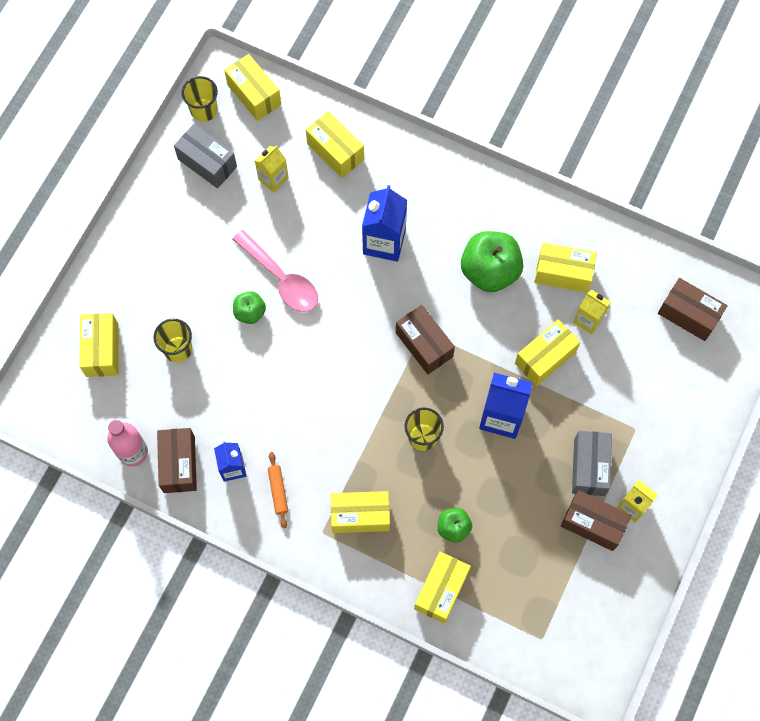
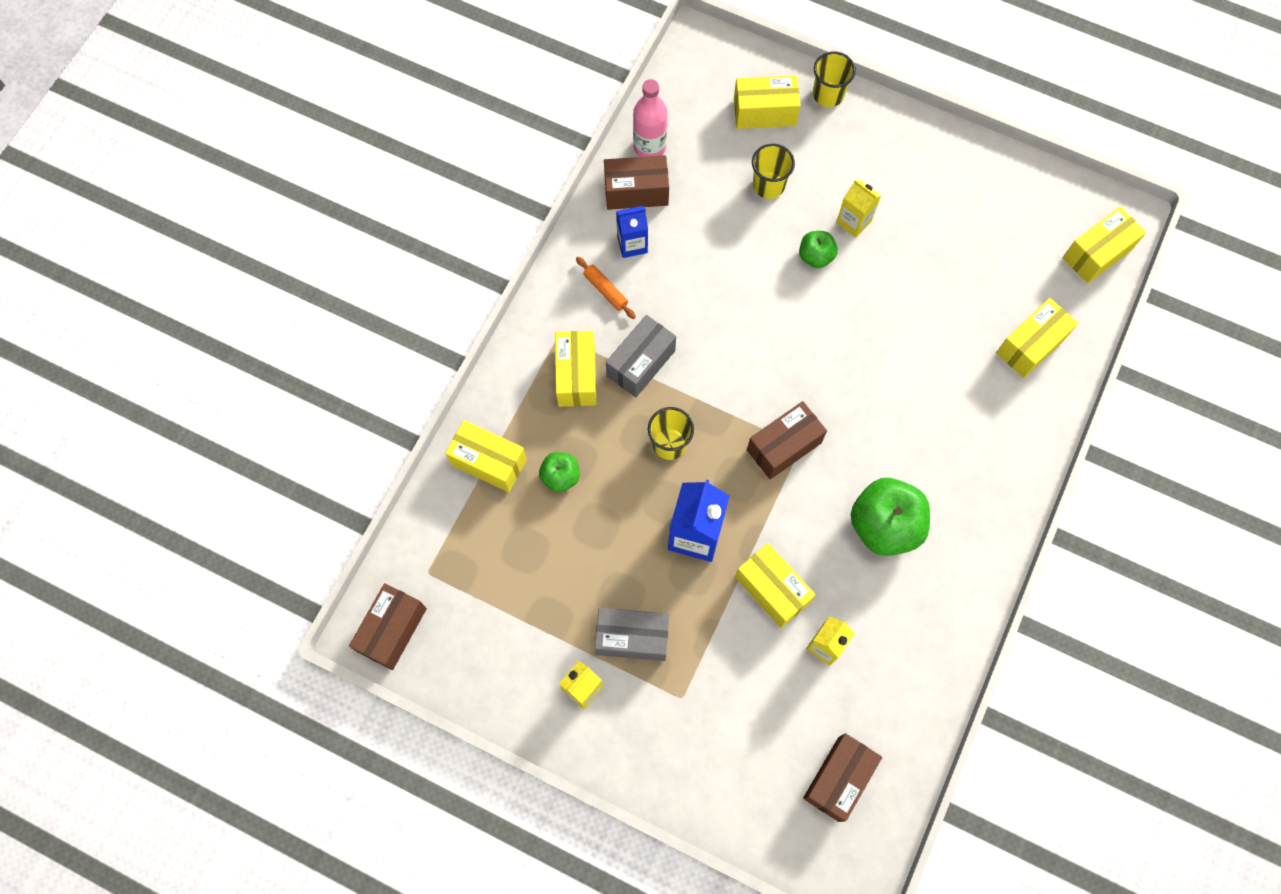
camera: 90 degrees right, 0 degrees up
grey box [174,124,237,188] -> grey box moved to [606,315,676,397]
yellow cup [182,76,218,122] -> yellow cup moved to [813,52,856,107]
pink spoon [232,230,318,312] -> none
yellow carton [255,145,289,193] -> yellow carton moved to [836,179,881,238]
orange rolling pin [268,452,288,529] -> orange rolling pin turned 60 degrees clockwise [576,257,636,319]
blue carton [362,185,407,262] -> none
yellow box [534,243,597,293] -> none
brown box [561,490,632,551] -> brown box moved to [349,583,427,670]

